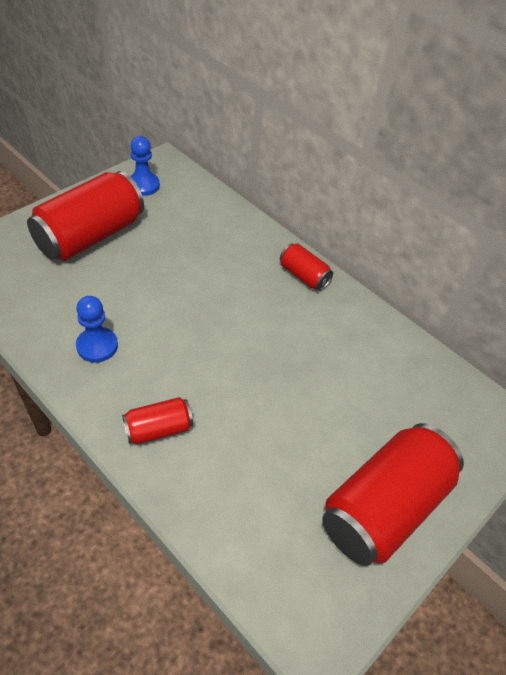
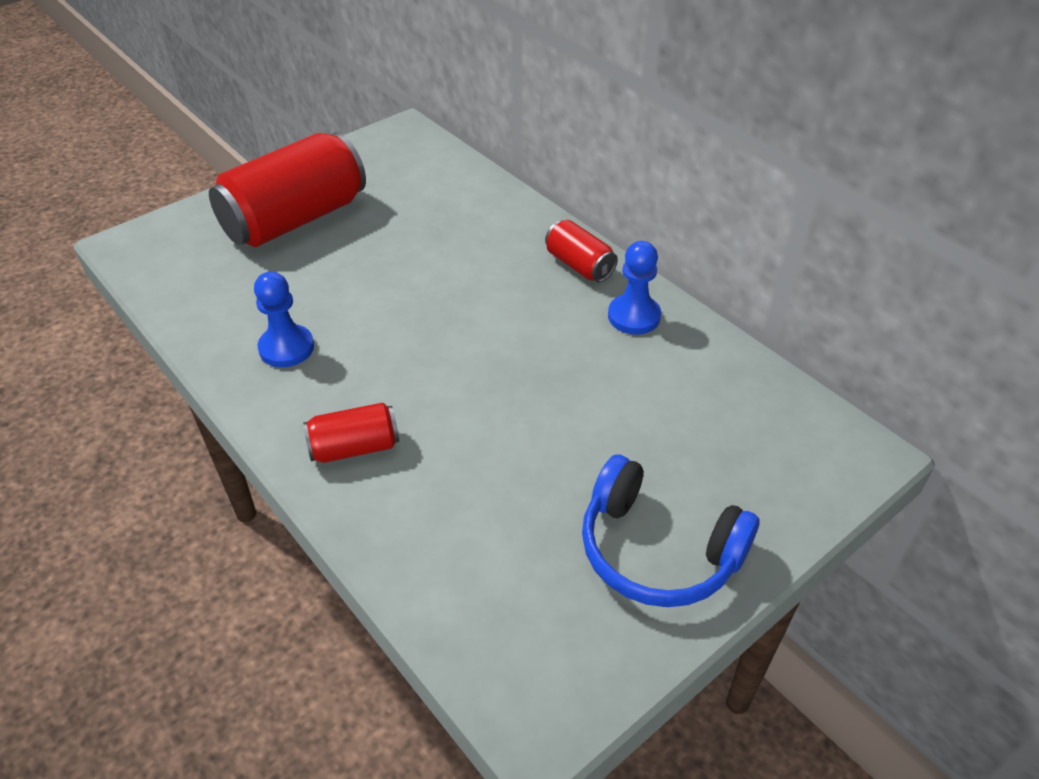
camera: 10 degrees right, 5 degrees down
blue pawn [130,136,160,196] -> blue pawn moved to [608,241,661,334]
red can [322,423,464,566] -> blue headphones [582,454,759,607]

